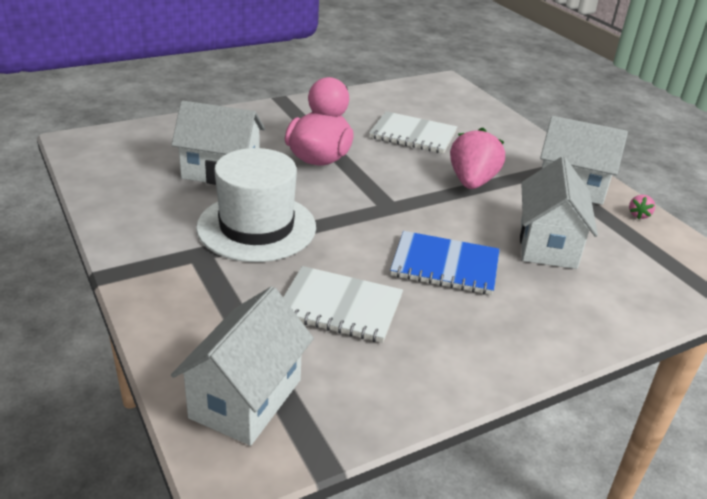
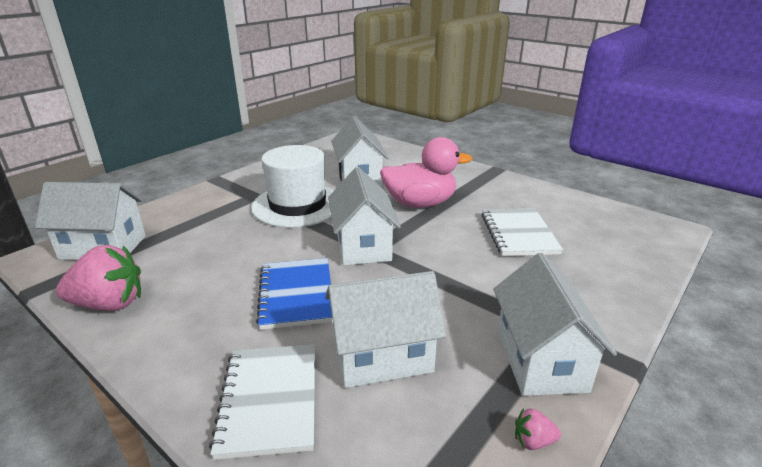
camera: 70 degrees right, 5 degrees down
white notebook [283,266,403,343] -> white notebook moved to [209,345,315,460]
pink strawberry [450,127,505,189] -> pink strawberry moved to [56,245,141,311]
none -> white house [328,167,401,266]

